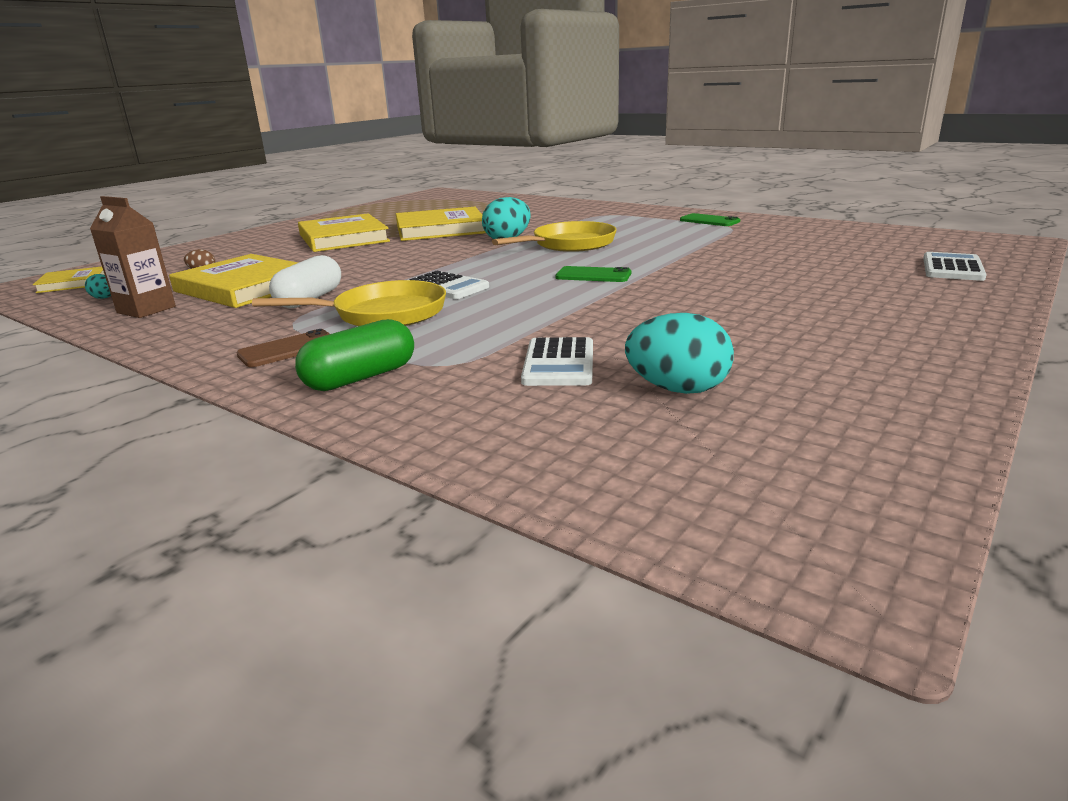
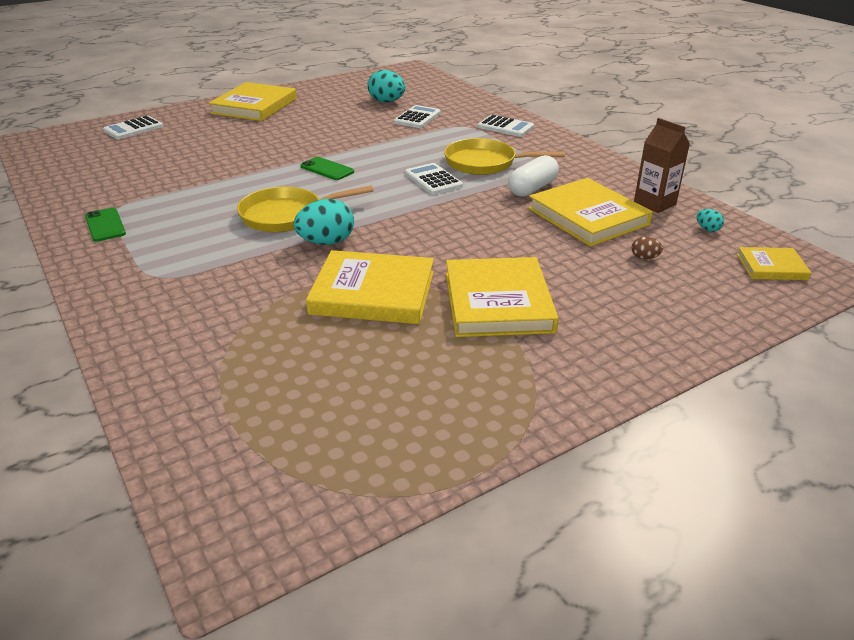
camera: 160 degrees left, 10 degrees up
brown phone [236,329,330,367] -> none
green capsule [295,319,414,391] -> white calculator [477,115,534,137]
none -> yellow book [209,82,297,121]

